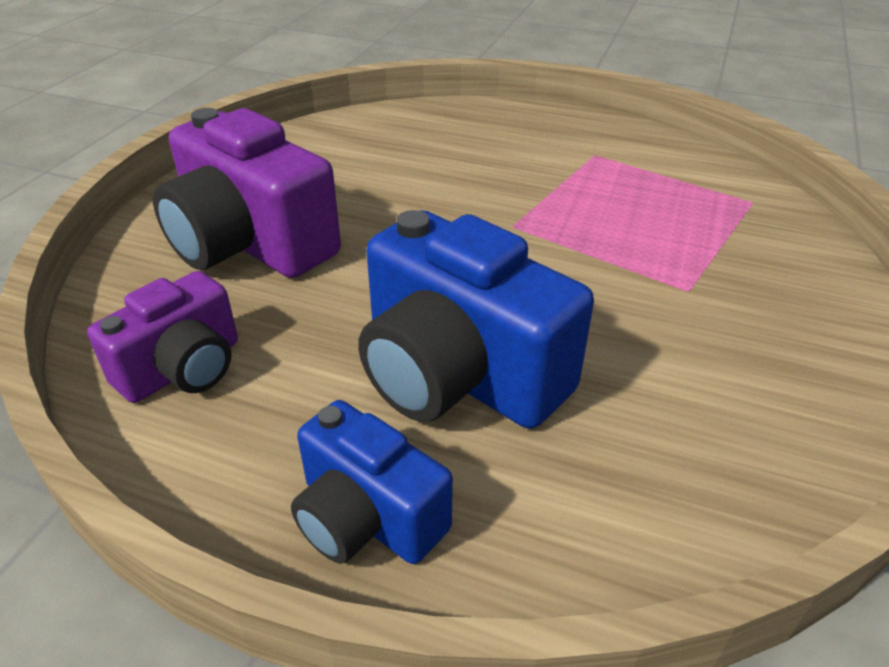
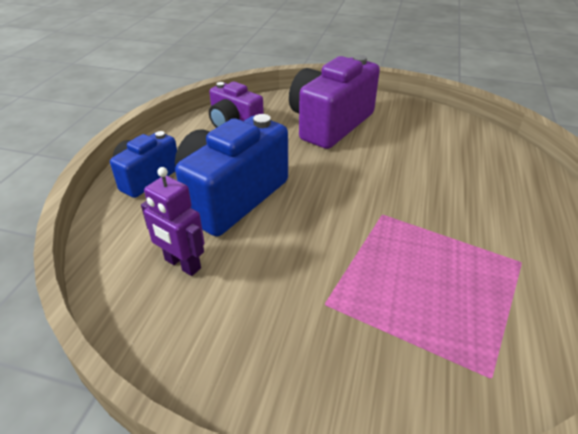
camera: 85 degrees right, 0 degrees up
none -> purple robot [141,167,205,276]

